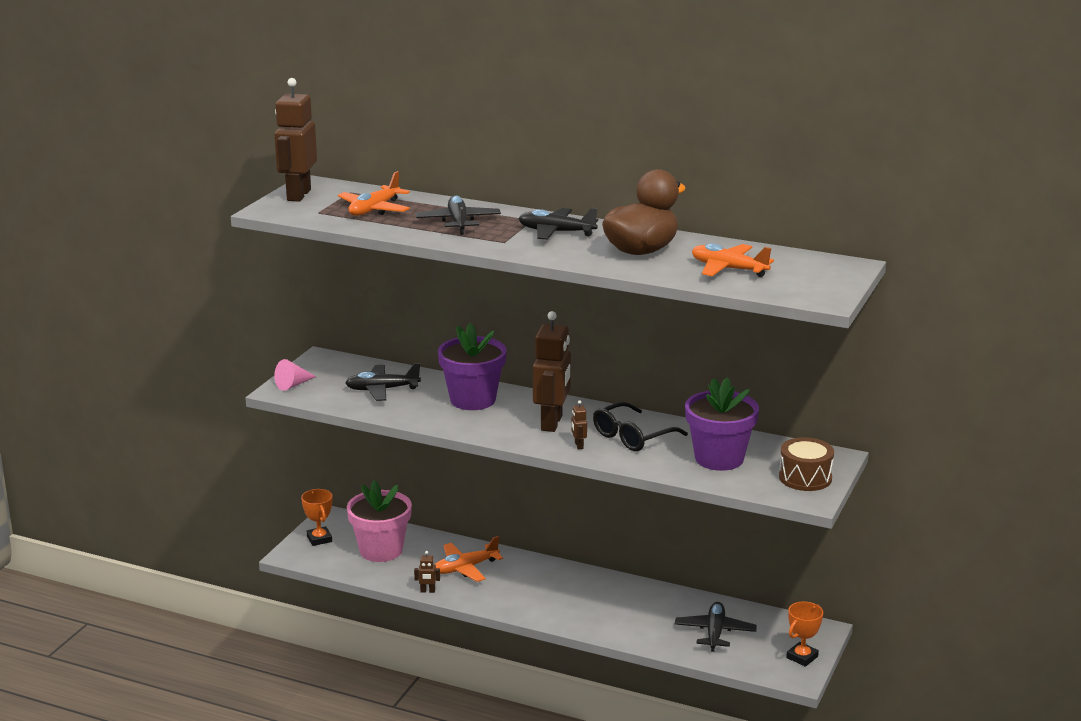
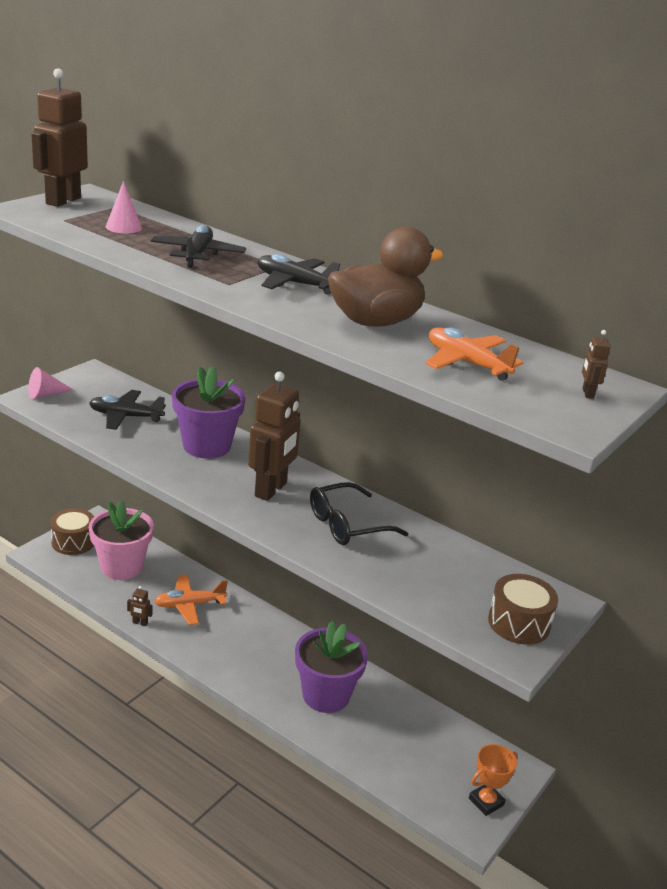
camera: 10 degrees right, 5 degrees up
orange trophy [301,489,332,546] -> brown drum [50,508,94,555]
orange plane [338,171,410,216] -> pink cone [106,181,142,233]
brown robot [572,400,587,449] -> brown robot moved to [582,330,611,399]
black plane [675,602,757,652] -> none
purple flower pot [685,377,759,471] -> purple flower pot moved to [295,621,368,713]

